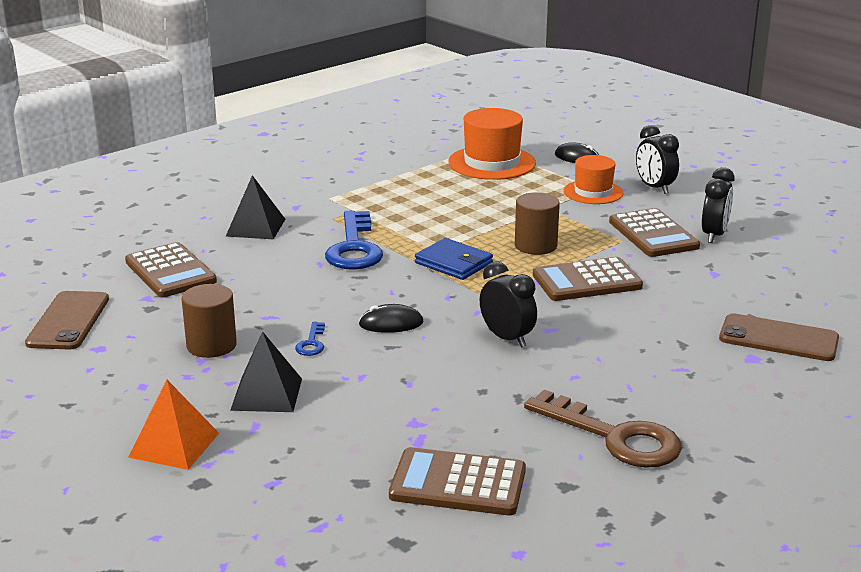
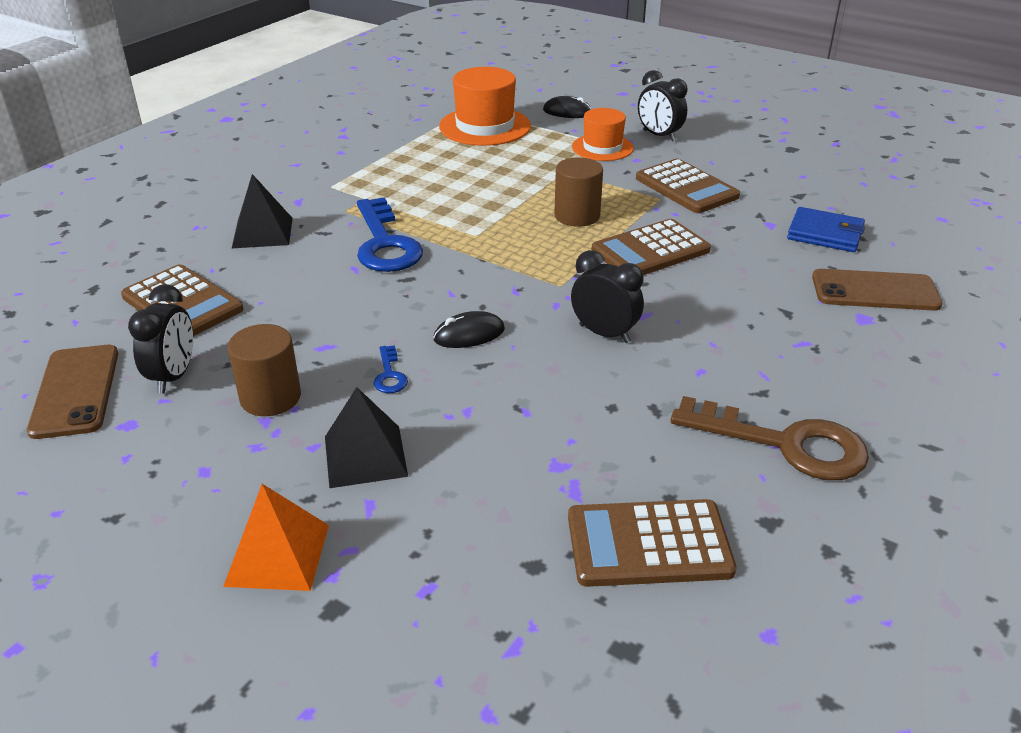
camera: 15 degrees left, 10 degrees up
blue wallet [415,238,493,280] -> blue wallet moved to [787,207,865,252]
black clock [702,167,735,243] -> black clock moved to [128,284,193,394]

